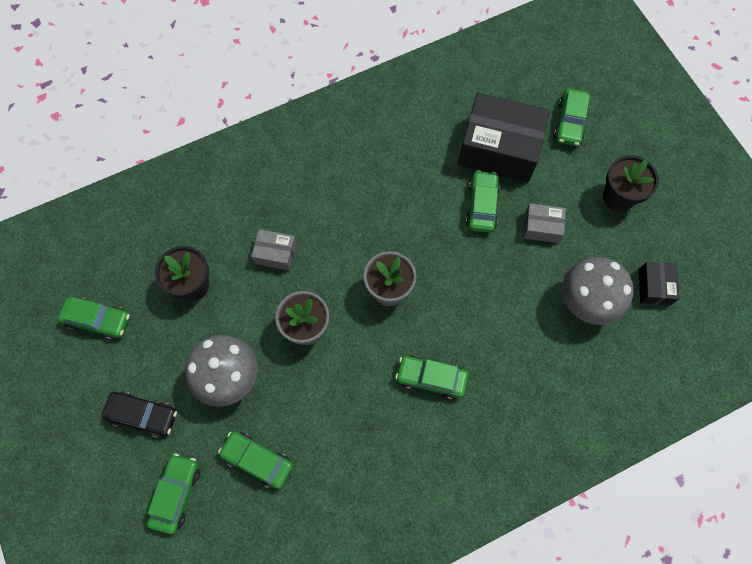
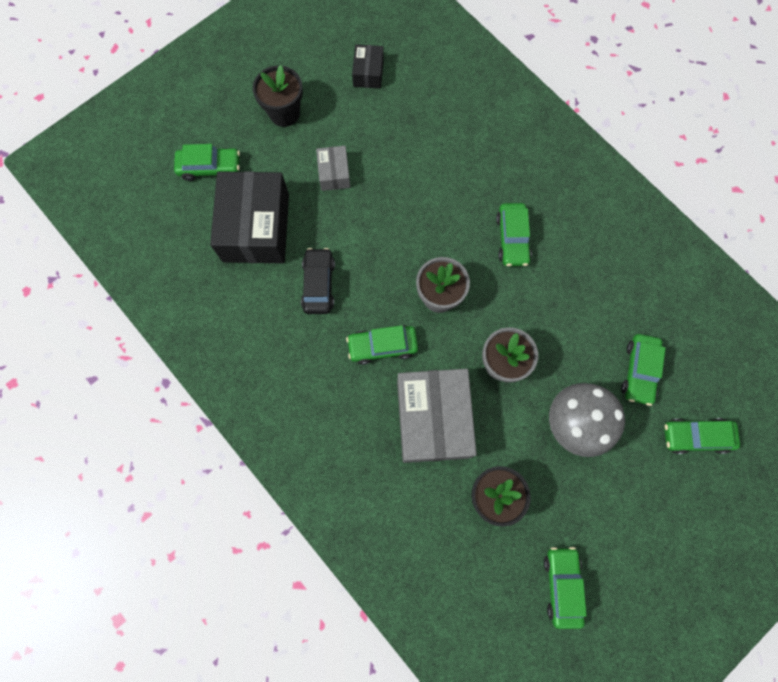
camera: 105 degrees left, 5 degrees up
black car [102,392,177,438] -> black car moved to [301,248,335,314]
grey box [251,229,297,271] -> grey box [397,369,477,463], size x2.09
green car [466,170,500,233] -> green car moved to [346,325,418,365]
grey mushroom [562,257,634,325] -> none
black box [639,262,679,306] -> black box turned 75 degrees counterclockwise [352,44,384,89]

